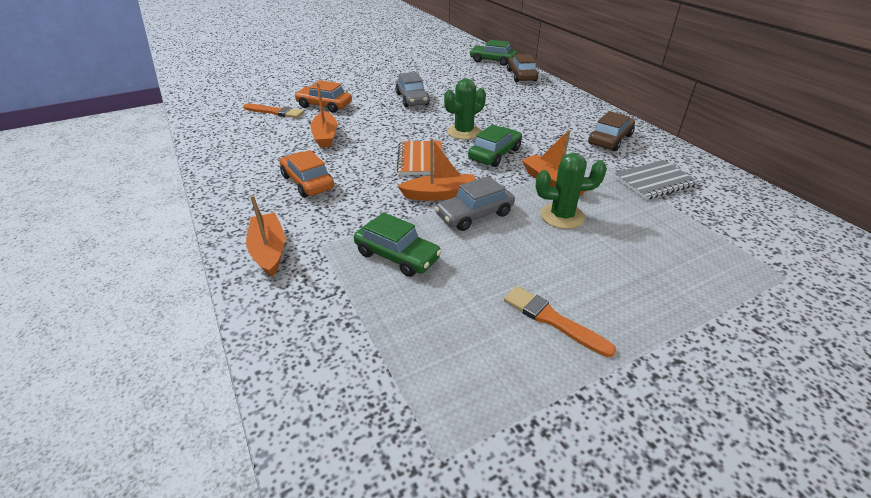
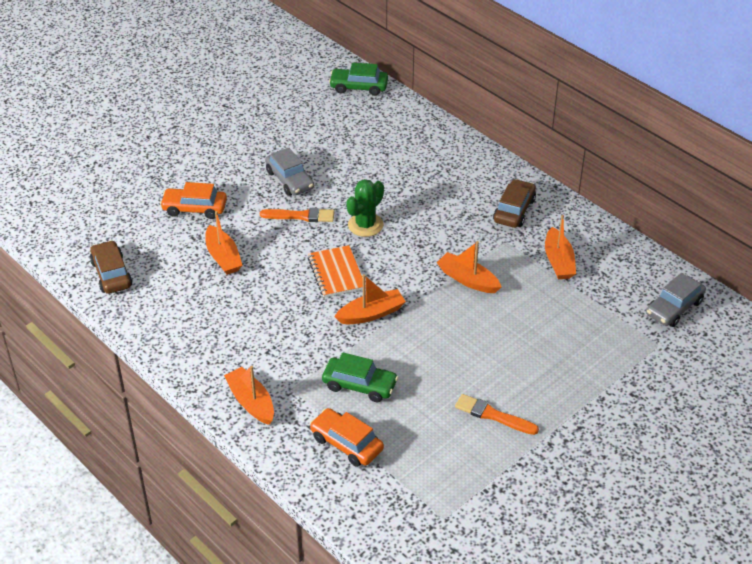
camera: 15 degrees left, 5 degrees up
orange brush [243,103,304,118] -> orange brush moved to [260,208,335,222]
orange car [280,150,334,198] -> orange car moved to [310,408,384,467]
grey car [435,176,515,231] -> grey car moved to [646,273,706,327]
green car [468,124,522,167] -> none
brown car [507,54,538,82] -> brown car moved to [90,240,133,294]
green cactus [536,153,607,229] -> none
grey notebook [614,160,698,200] -> orange boat [545,215,576,279]

